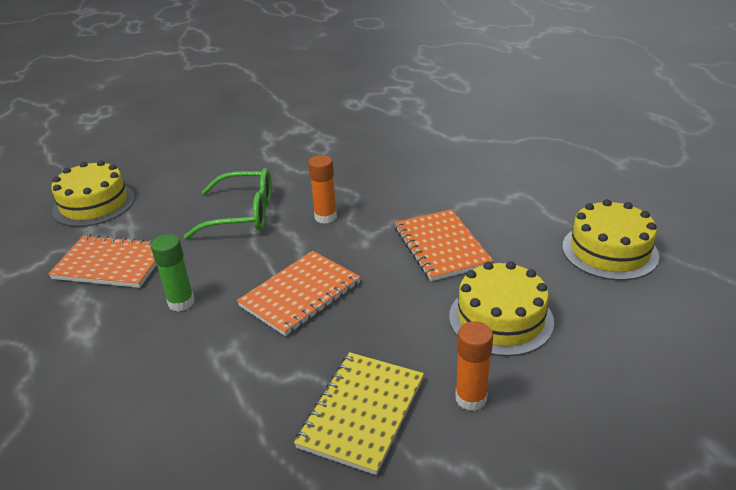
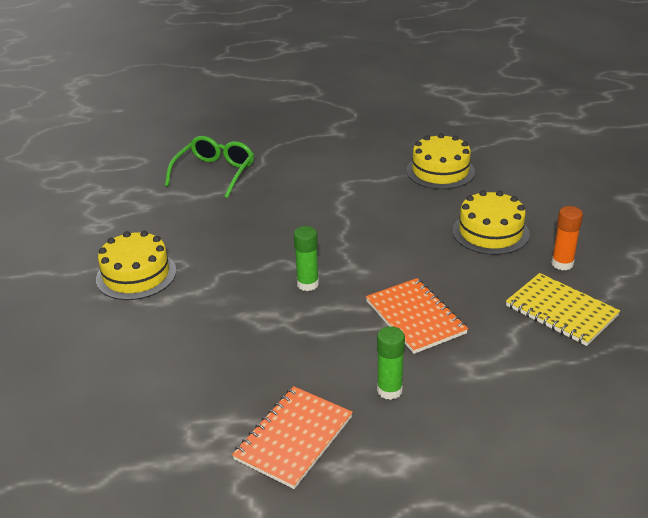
camera: 70 degrees left, 0 degrees up
yellow cake [51,160,135,227] -> yellow cake moved to [96,231,176,300]
green glasses [184,168,272,239] -> green glasses moved to [165,136,254,198]
orange glue stick [308,155,337,224] -> green glue stick [293,226,319,291]
orange notebook [395,209,493,281] -> none

